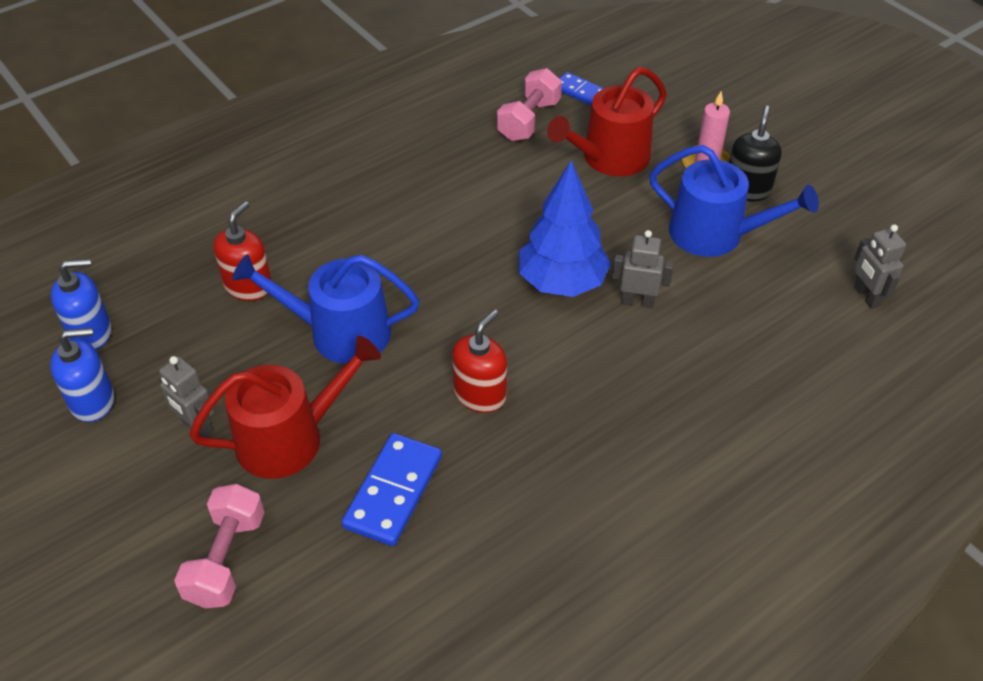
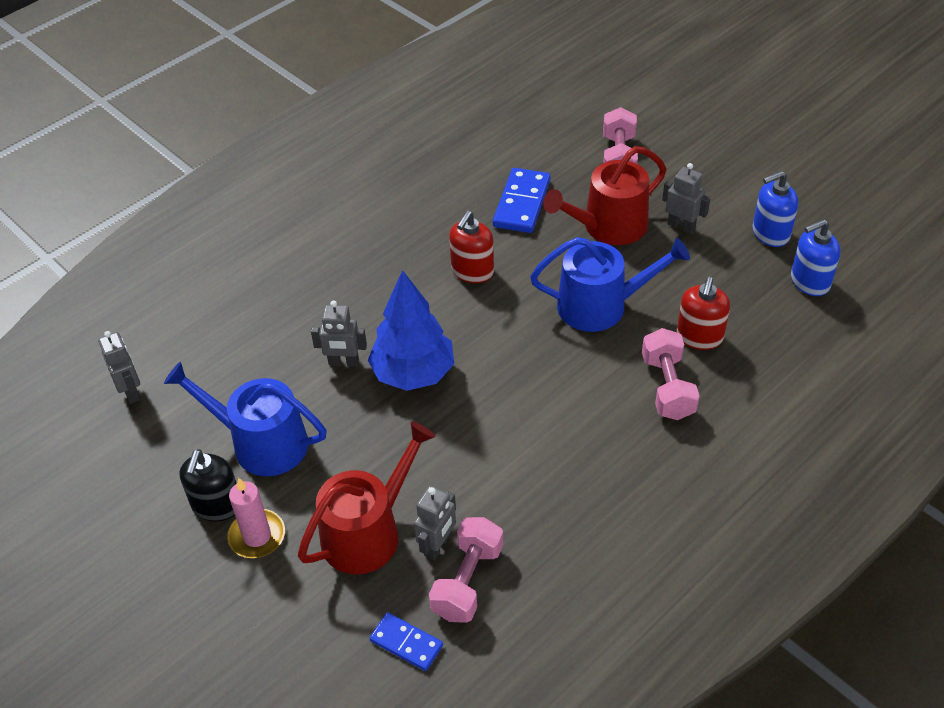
camera: 175 degrees right, 0 degrees up
none -> grey robot [414,486,456,560]
none -> pink dumbbell [642,328,700,420]

